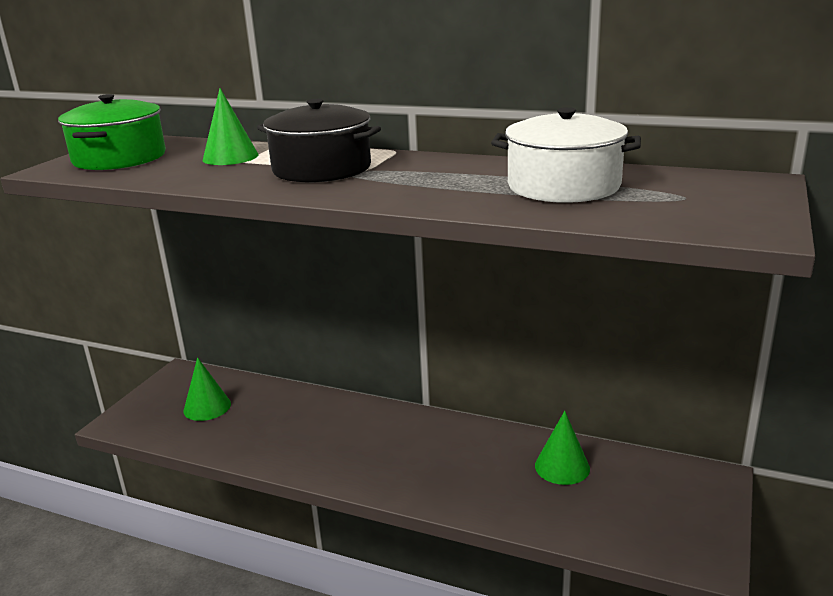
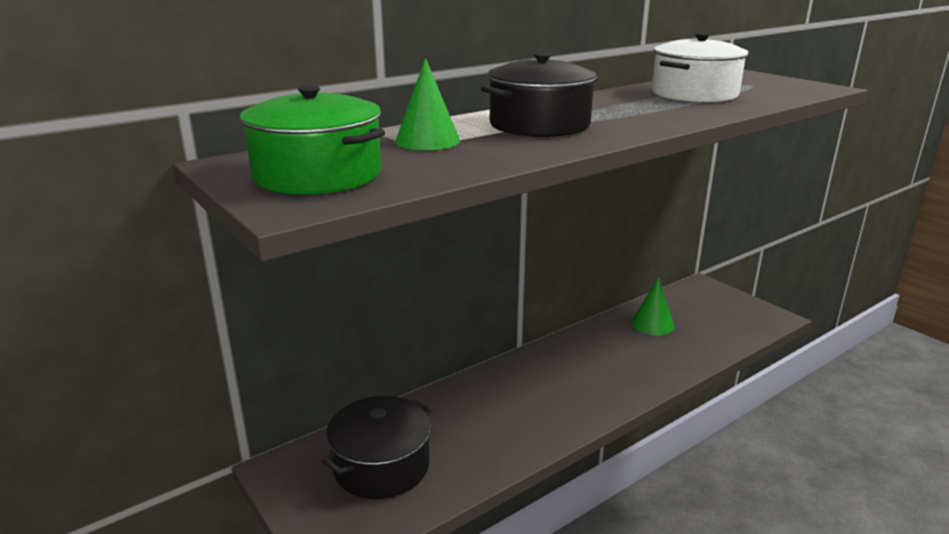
camera: 60 degrees left, 0 degrees up
green cone [183,357,231,421] -> black pot [322,396,431,499]

